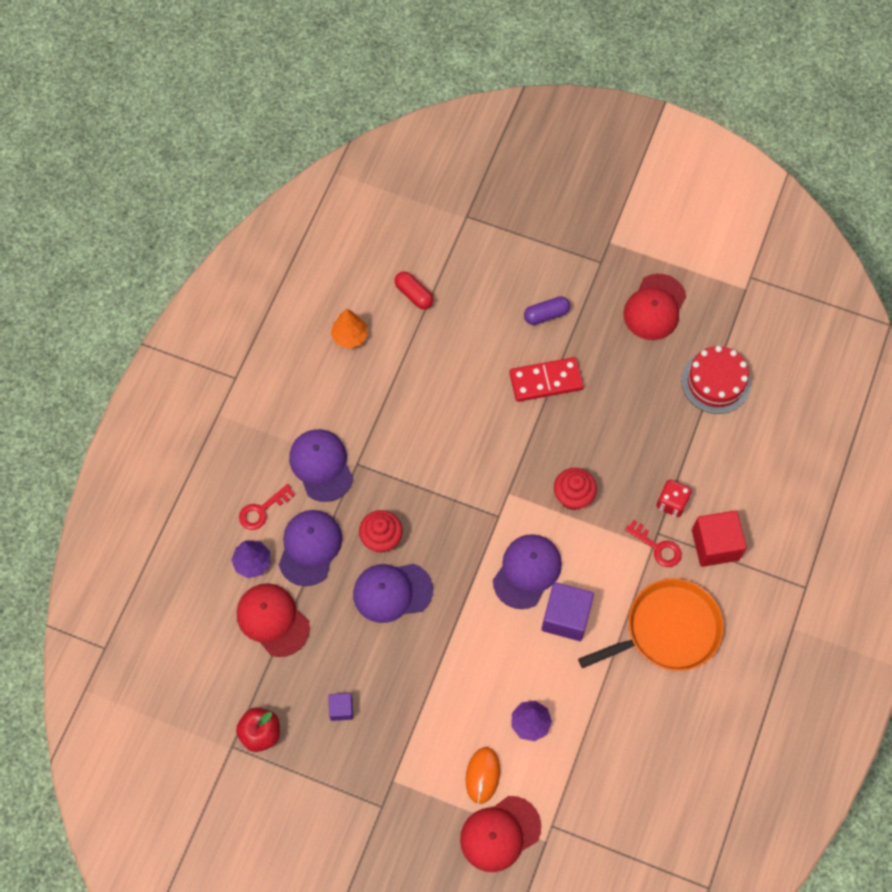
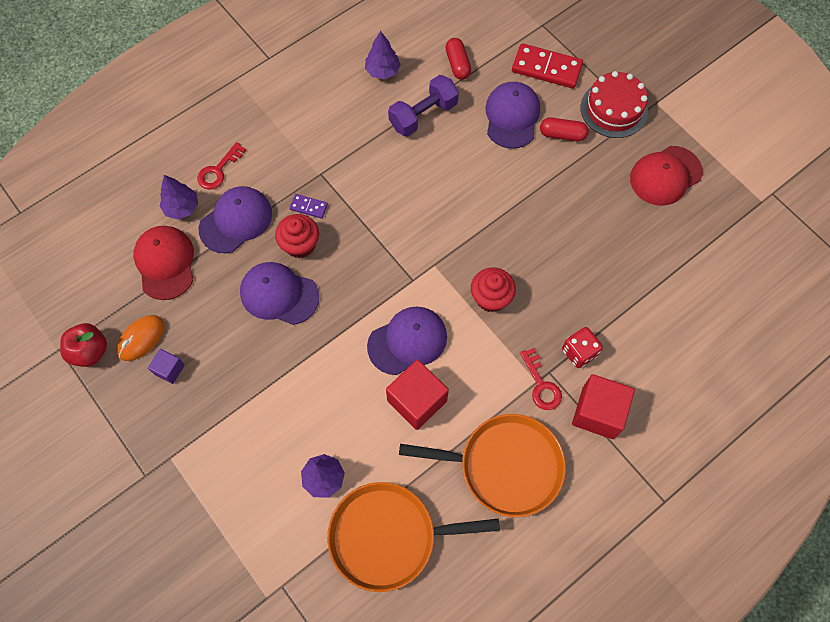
camera: 30 degrees right, 0 degrees up
red key [239,484,295,530] -> red key turned 45 degrees counterclockwise [197,142,246,189]
purple cap [289,429,353,502] -> purple cap moved to [485,82,540,149]
orange tree [331,309,368,349] -> purple tree [365,31,401,79]
red cap [460,796,541,872] -> none
orange mouse [466,747,500,804] -> orange mouse moved to [117,315,165,361]
red domino [509,357,584,402] -> red domino moved to [512,43,583,89]
purple capsule [524,296,570,325] -> red capsule [540,117,589,141]
purple cube [542,582,594,641] -> red cube [386,360,449,430]
red cake [681,346,751,414] -> red cake moved to [581,71,648,138]
none -> purple domino [289,194,328,219]
none -> orange pan [327,482,500,592]
none -> purple dumbbell [388,75,459,137]

